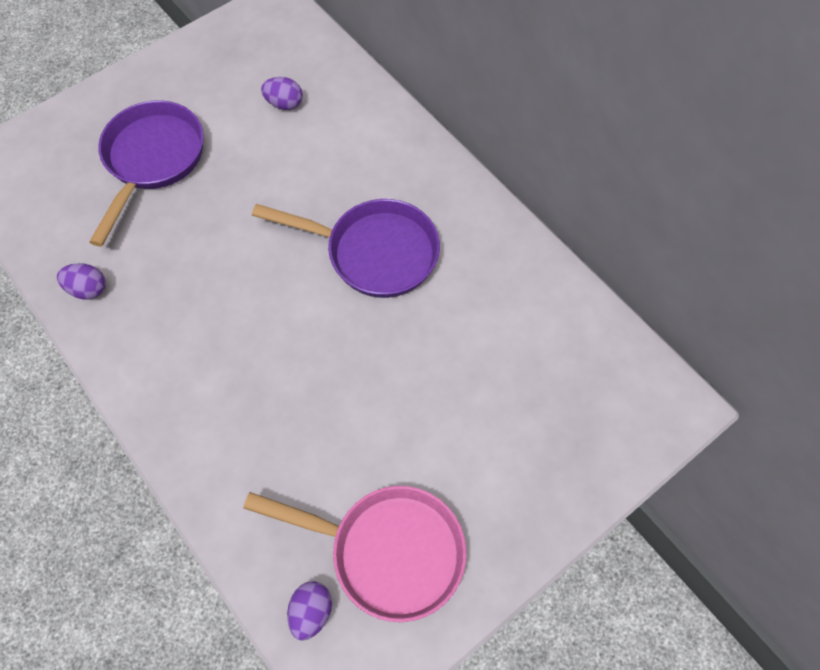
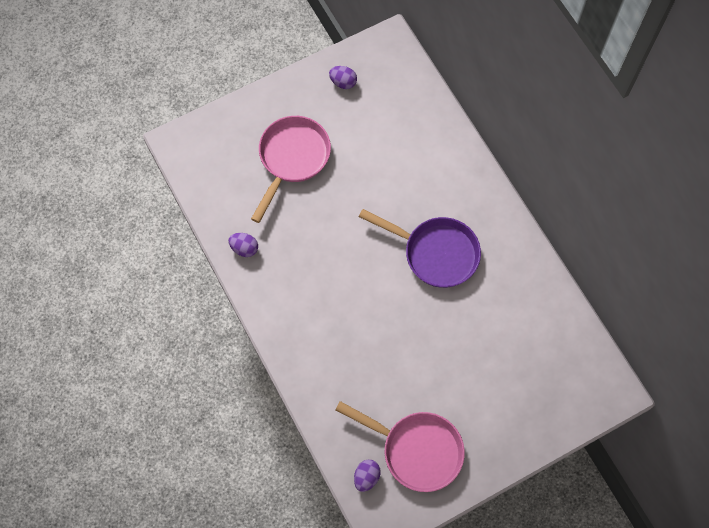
camera: 10 degrees right, 5 degrees up
purple pan [89,100,204,247] -> pink pan [251,116,331,223]
purple egg [261,77,303,110] -> purple egg moved to [329,66,357,89]

